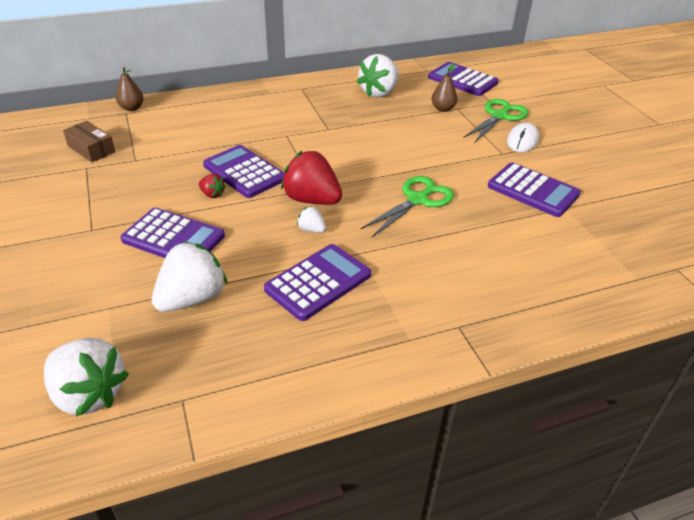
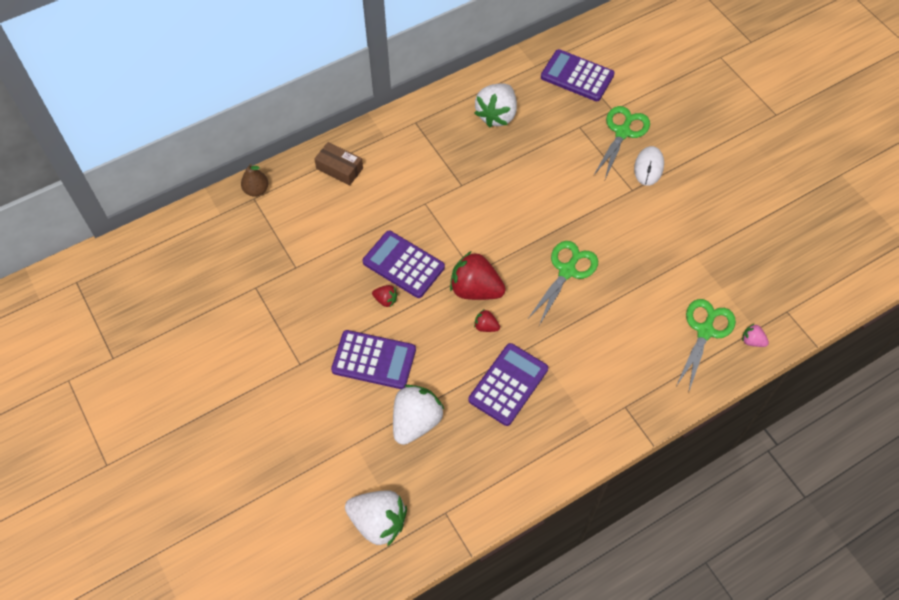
camera: 10 degrees left, 20 degrees up
brown box [63,121,115,162] -> brown box moved to [314,142,363,185]
white strawberry [297,206,326,233] -> red strawberry [474,310,500,332]
brown pear [431,64,457,112] -> none
purple calculator [488,163,581,217] -> none
none -> green scissors [676,299,736,393]
none -> pink strawberry [742,323,769,347]

